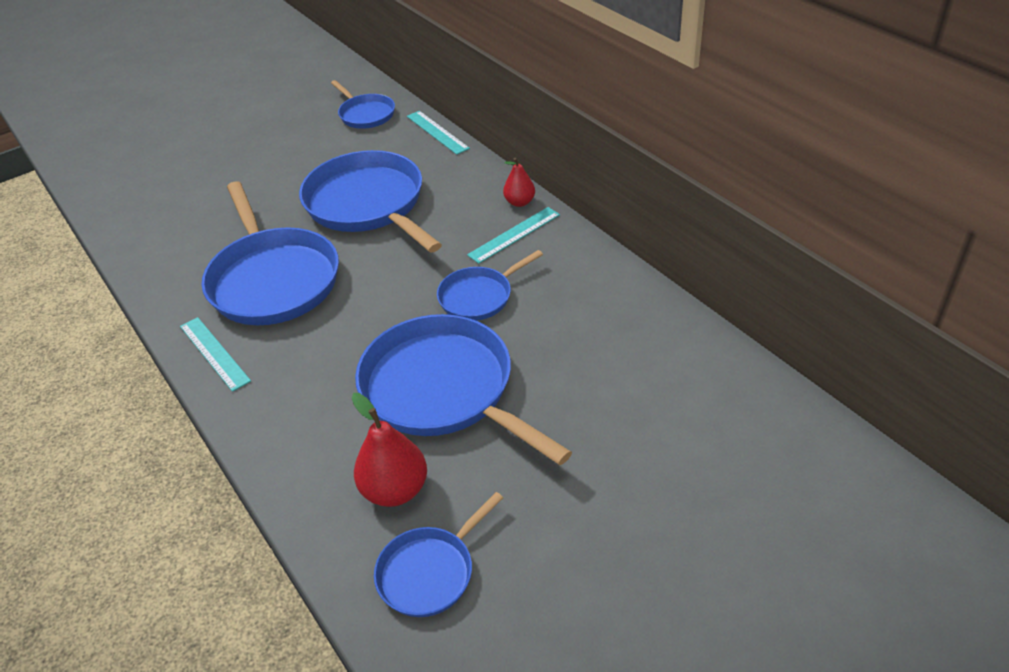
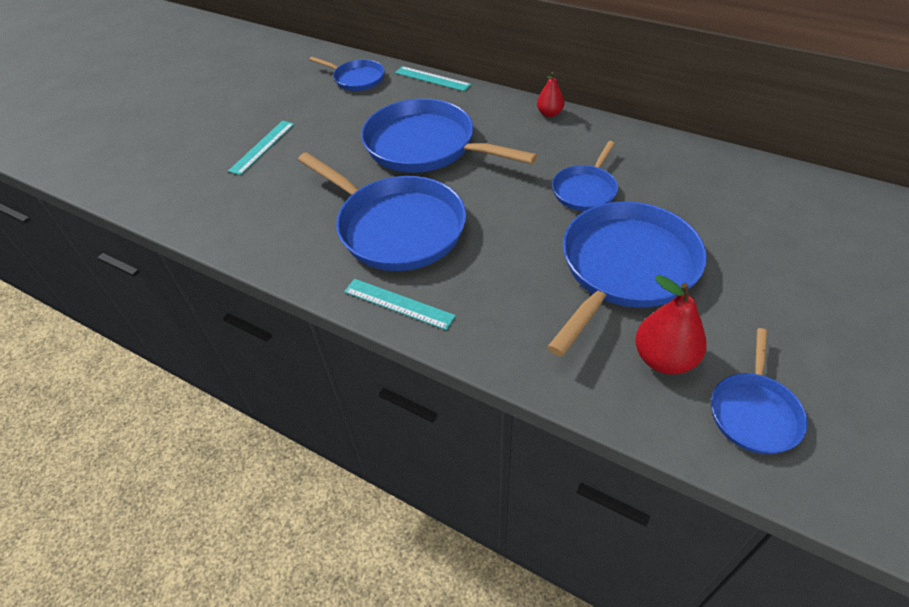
camera: 25 degrees left, 5 degrees up
blue pan [355,314,572,465] -> blue pan turned 105 degrees clockwise [547,201,707,357]
turquoise ruler [467,207,560,264] -> turquoise ruler moved to [228,121,294,175]

